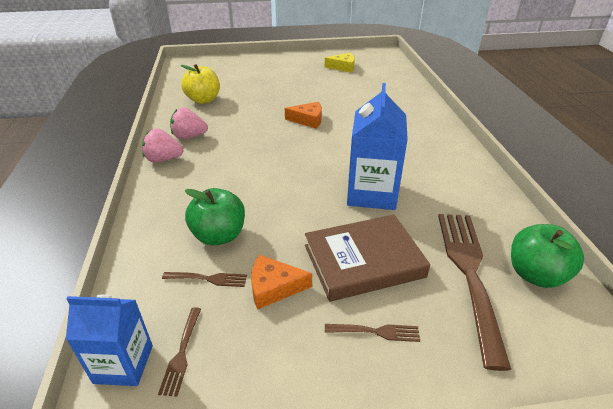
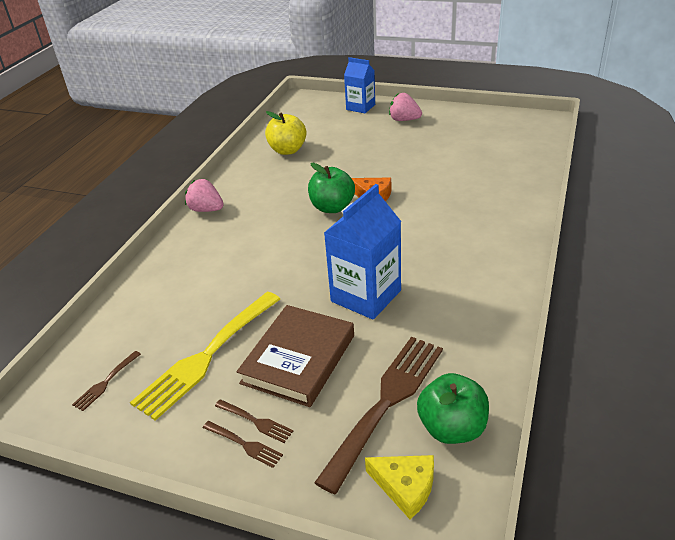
camera: 30 degrees right, 0 degrees up
blue carton [66,295,153,386] -> blue carton moved to [344,57,375,113]
brown fork [162,272,247,287] -> brown fork moved to [203,421,283,468]
pink strawberry [170,108,208,139] -> pink strawberry moved to [389,93,422,121]
green apple [184,188,245,246] -> green apple moved to [308,163,355,213]
orange cheese [251,254,312,310] -> yellow fork [130,292,280,421]
brown book [305,215,430,302] -> brown book turned 75 degrees counterclockwise [237,305,354,407]
yellow cheese [325,53,355,73] -> yellow cheese moved to [365,455,434,519]

